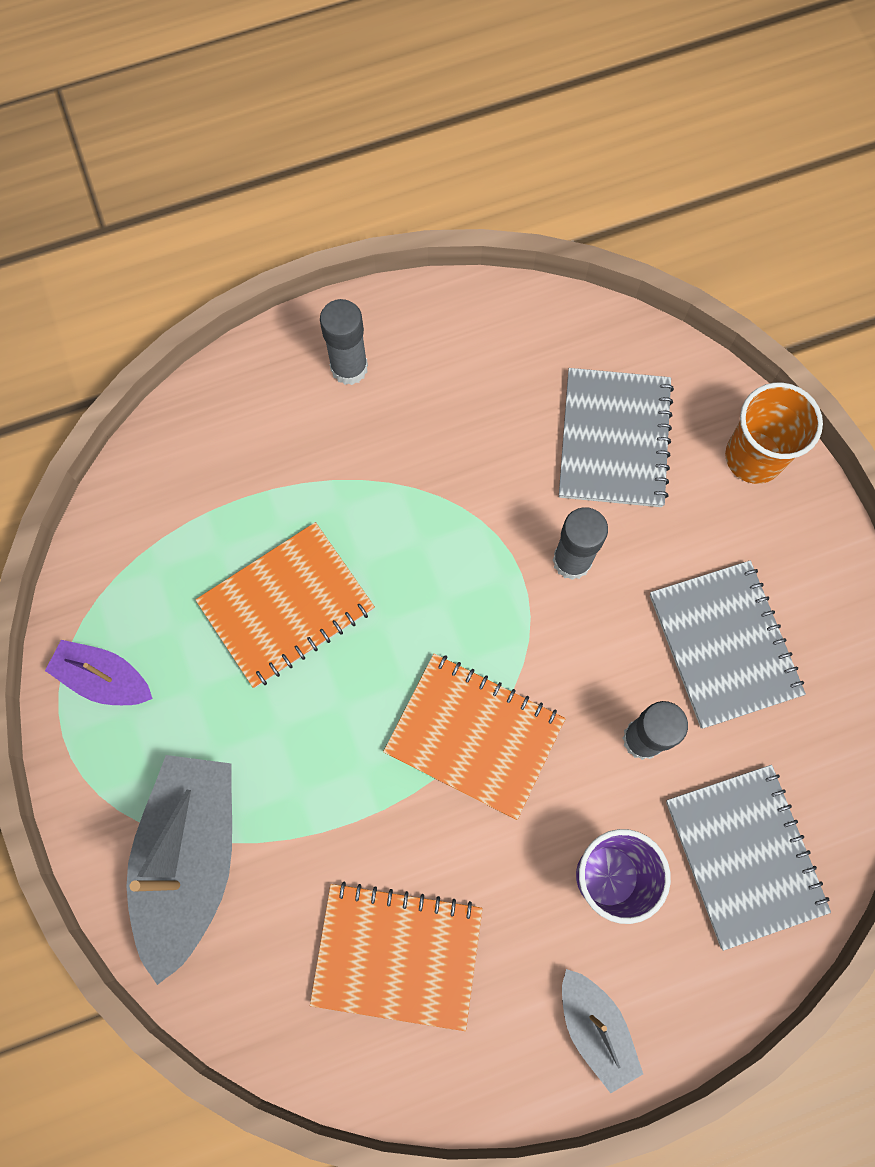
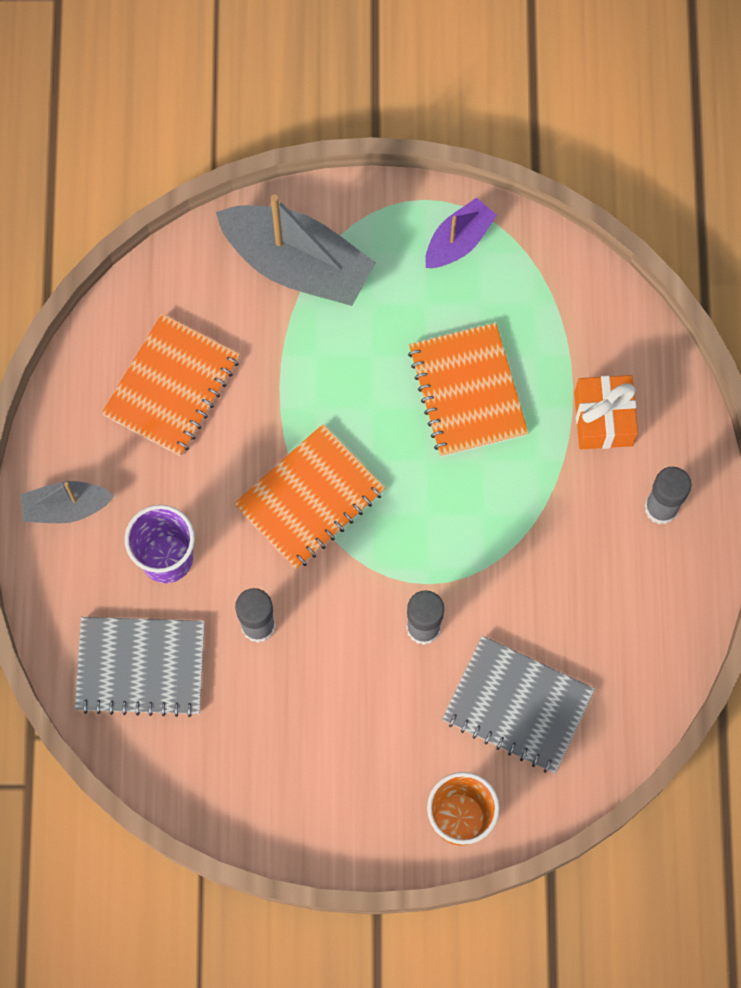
camera: 110 degrees right, 0 degrees up
grey notebook [650,561,806,729] -> none
none -> orange gift [574,375,638,449]

